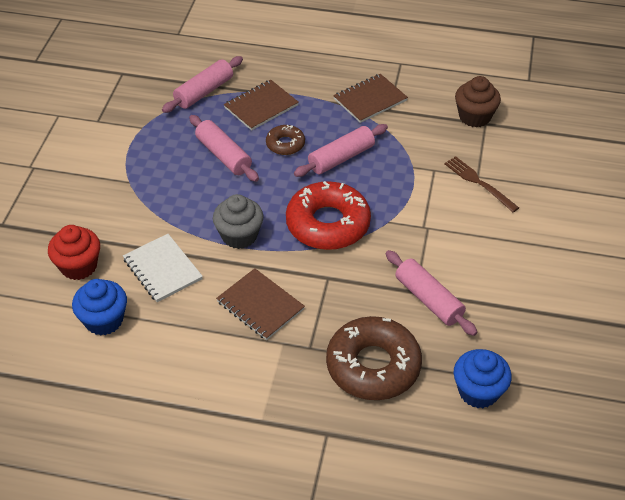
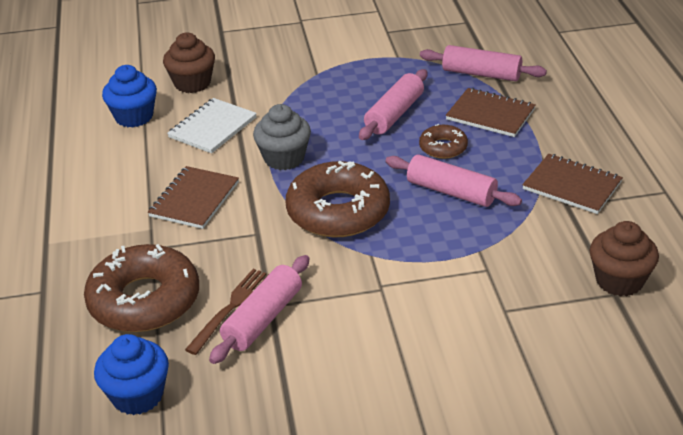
camera: 70 degrees right, 10 degrees down
red cupcake [48,225,100,280] -> brown cupcake [163,33,215,93]
red donut [286,181,371,250] -> brown donut [285,161,390,237]
brown fork [444,156,519,212] -> brown fork moved to [185,269,269,355]

